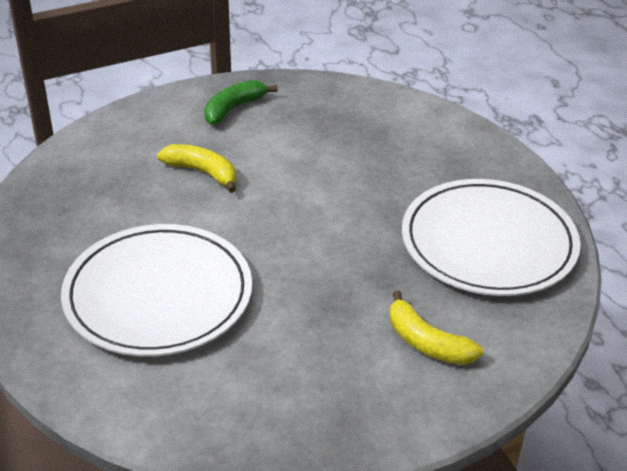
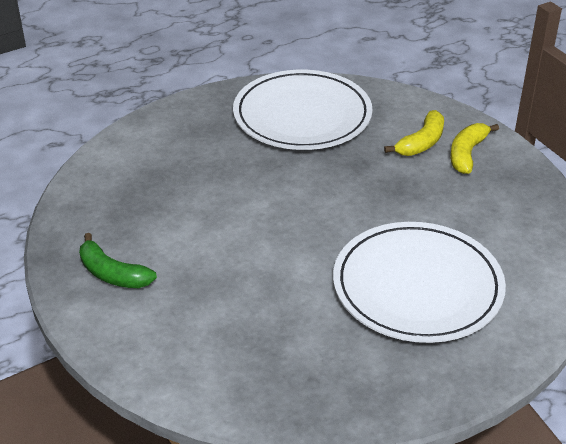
camera: 95 degrees left, 0 degrees up
yellow banana [157,144,236,193] -> yellow banana moved to [450,123,499,174]

